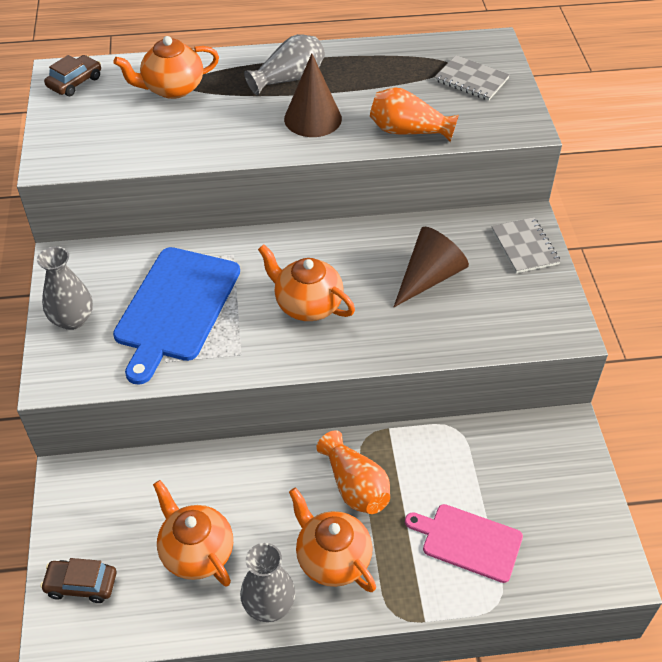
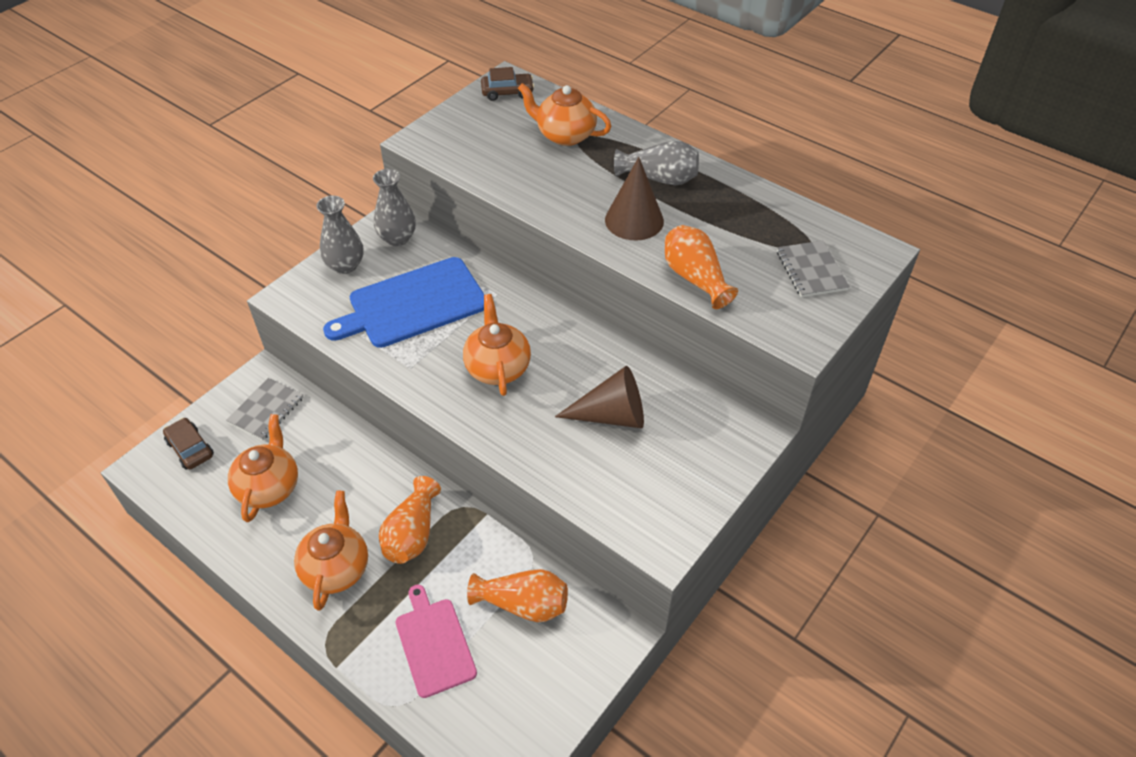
camera: 45 degrees right, 0 degrees up
grey vase [240,543,295,622] -> grey vase moved to [373,169,416,246]
grey notebook [491,217,561,273] -> grey notebook moved to [226,378,304,441]
none -> orange vase [467,569,568,622]

